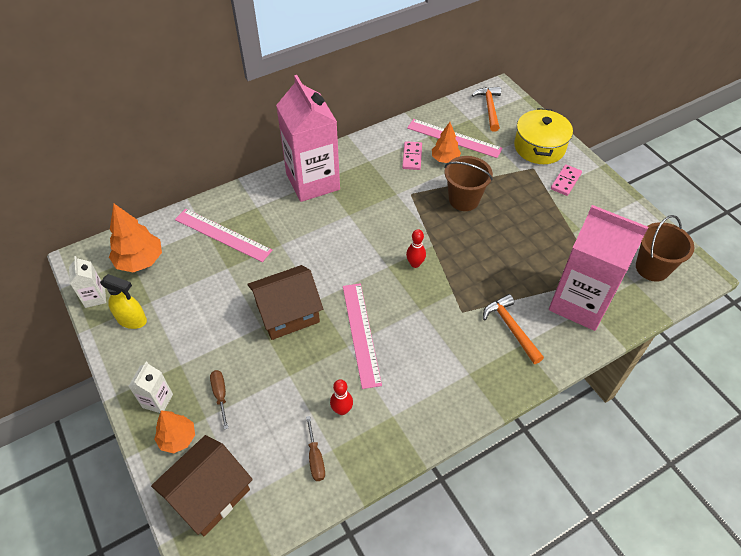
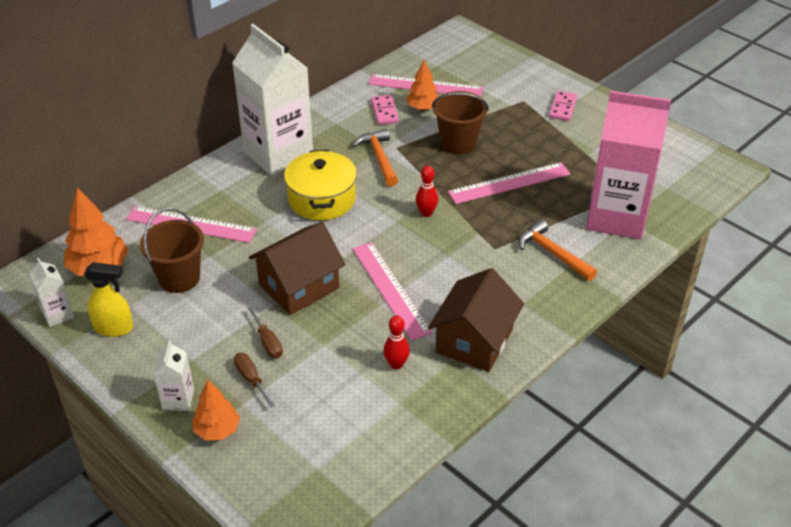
camera: 15 degrees left, 10 degrees down
brown house [151,435,253,536] -> brown house moved to [428,268,524,372]
pink carton [276,75,340,202] -> white carton [232,24,313,176]
brown screwdriver [306,416,325,481] -> brown screwdriver moved to [248,306,283,358]
orange hammer [472,87,501,132] -> orange hammer moved to [352,129,398,186]
yellow pot [514,108,573,164] -> yellow pot moved to [284,150,357,220]
brown bucket [636,215,694,282] -> brown bucket moved to [140,208,204,293]
none -> pink ruler [448,162,571,204]

